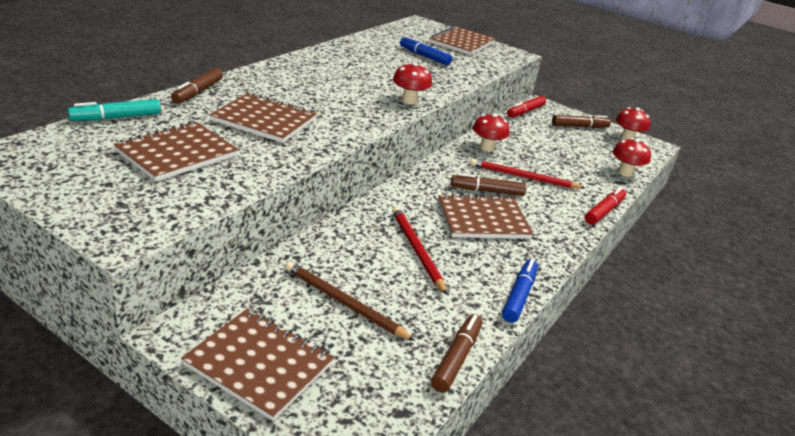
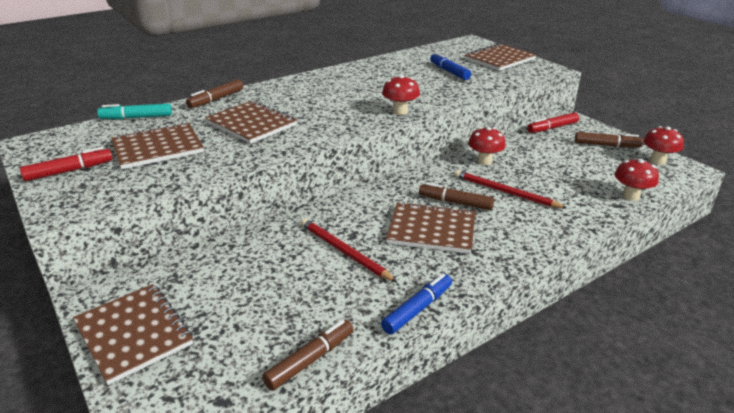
camera: 25 degrees right, 0 degrees up
brown pencil [285,262,415,341] -> none
red pencil [392,207,447,295] -> red pencil turned 45 degrees counterclockwise [301,218,397,282]
red marker [585,187,626,225] -> red marker moved to [20,147,113,181]

